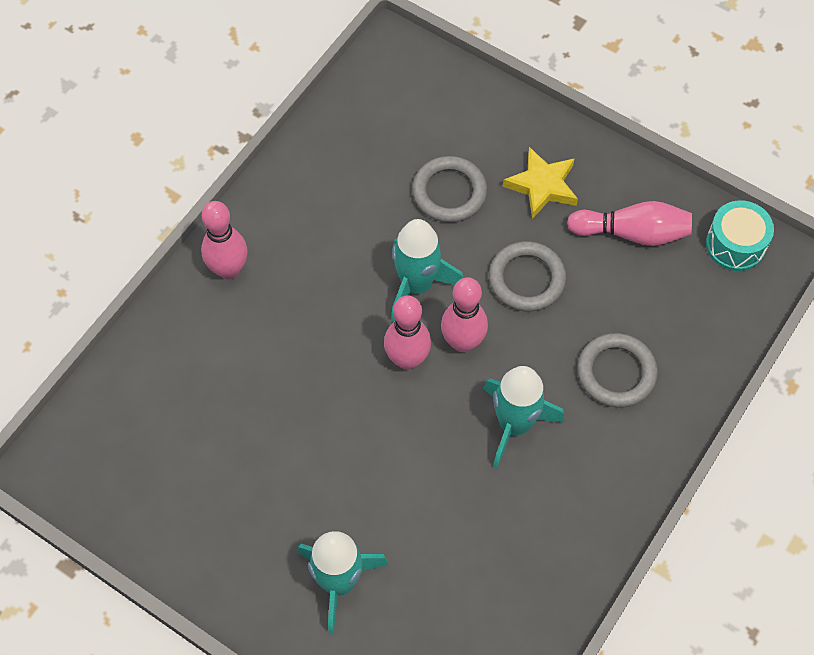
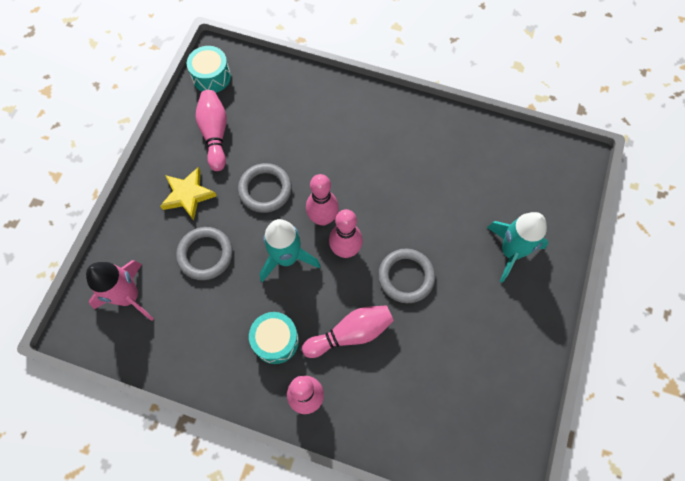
camera: 105 degrees left, 5 degrees up
turquoise rocket [483,366,565,468] -> none
grey ring [577,333,658,408] -> grey ring moved to [378,248,435,303]
none -> pink rocket [86,260,154,321]
none -> turquoise drum [249,312,299,364]
none -> pink bowling pin [302,305,394,358]

